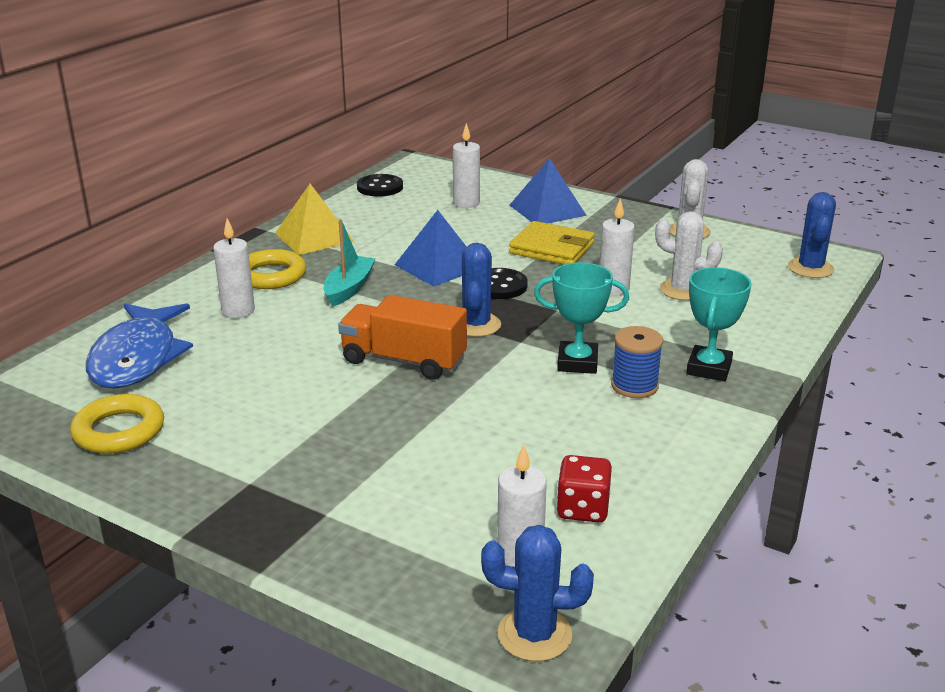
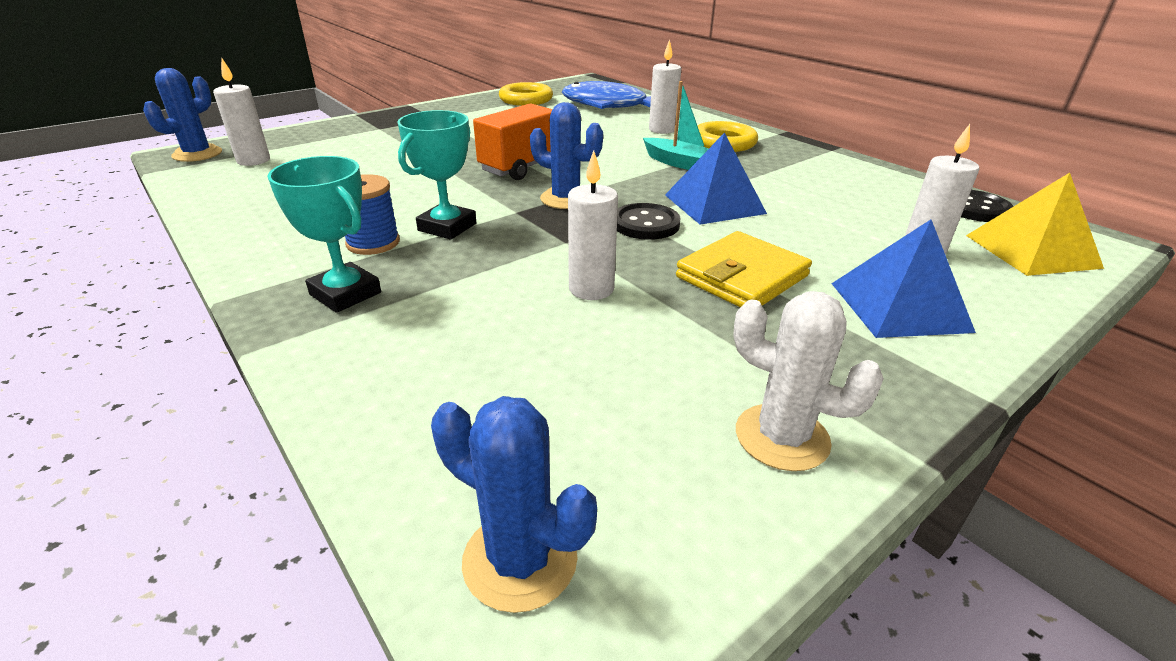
camera: 110 degrees right, 5 degrees up
yellow pyramid [275,184,354,255] -> yellow pyramid moved to [966,173,1104,276]
red dice [556,455,612,523] -> none
white cactus [655,211,723,301] -> none

